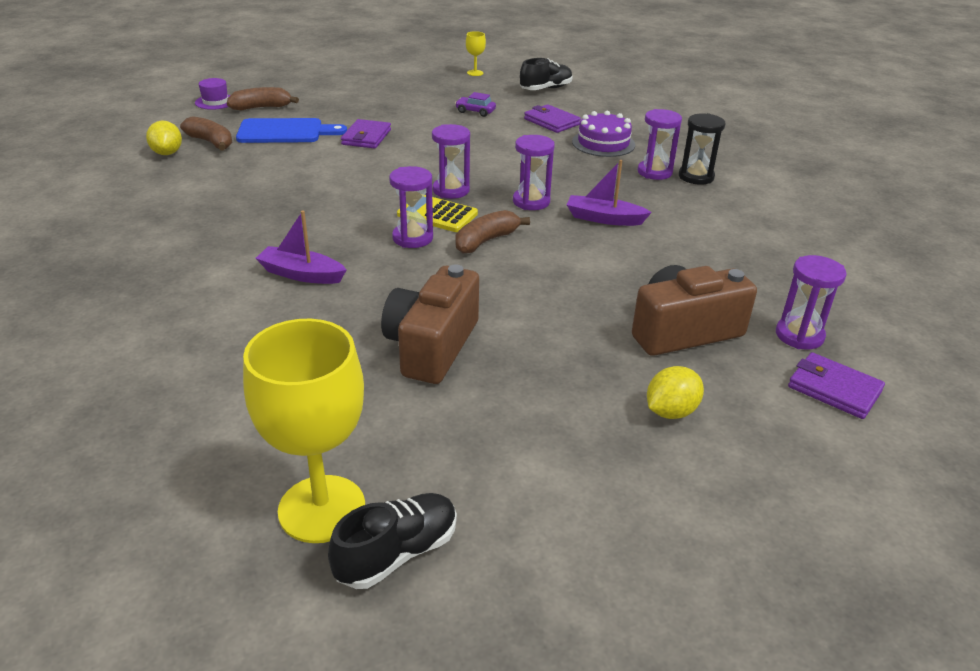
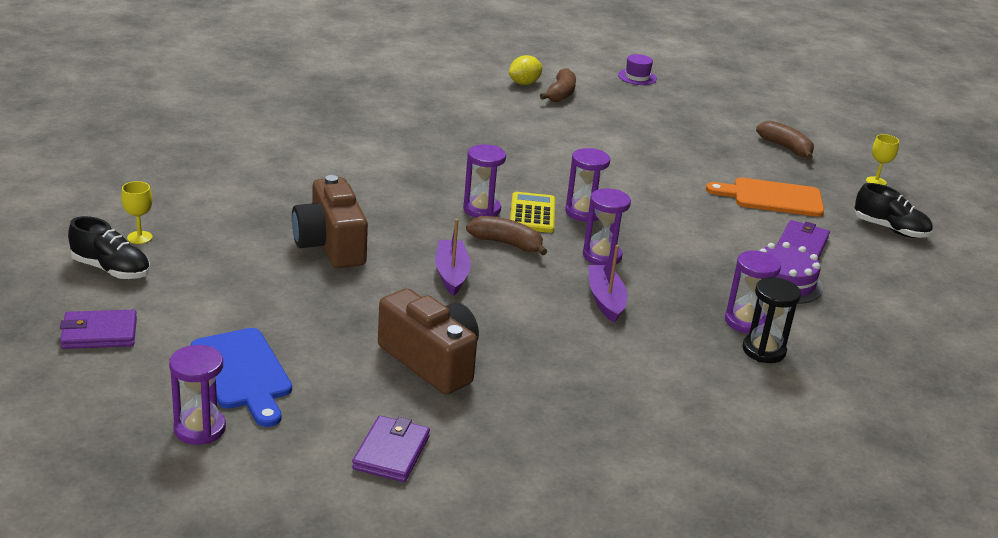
camera: 65 degrees right, 5 degrees down
brown banana [227,87,299,110] -> brown banana moved to [756,121,814,159]
blue cutting board [236,118,347,143] -> blue cutting board moved to [191,328,292,427]
yellow goblet [243,319,365,543] -> yellow goblet [121,181,153,244], size x0.43
purple boat [255,211,346,284] -> purple boat moved to [435,219,471,296]
purple wallet [341,119,391,149] -> purple wallet moved to [60,310,137,349]
brown camera [381,264,479,384] -> brown camera turned 105 degrees counterclockwise [292,175,368,268]
purple car [455,92,496,117] -> orange cutting board [706,178,824,217]
yellow lemon [647,366,704,419] -> none
purple hourglass [776,255,847,349] -> purple hourglass moved to [169,345,226,445]

